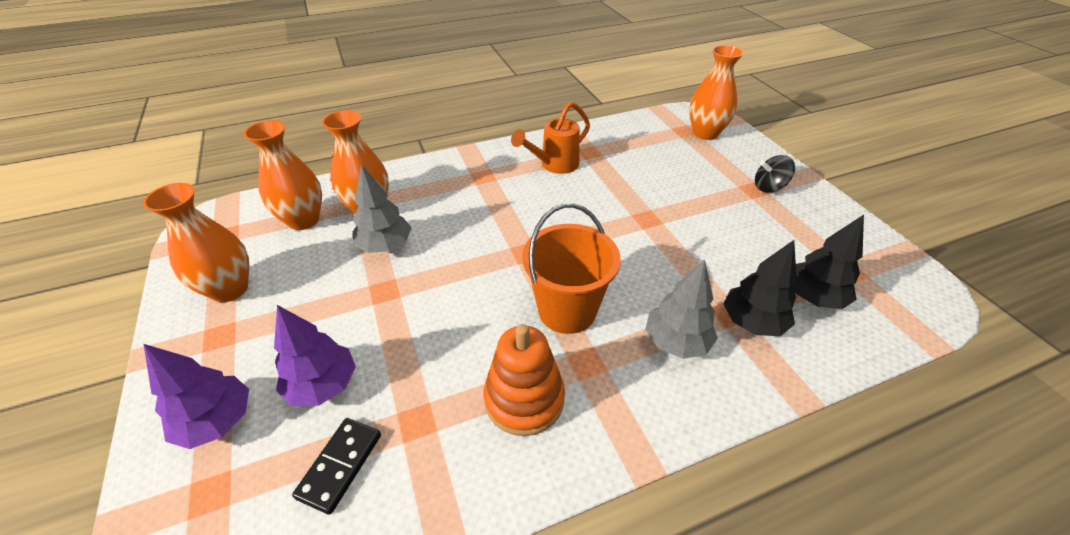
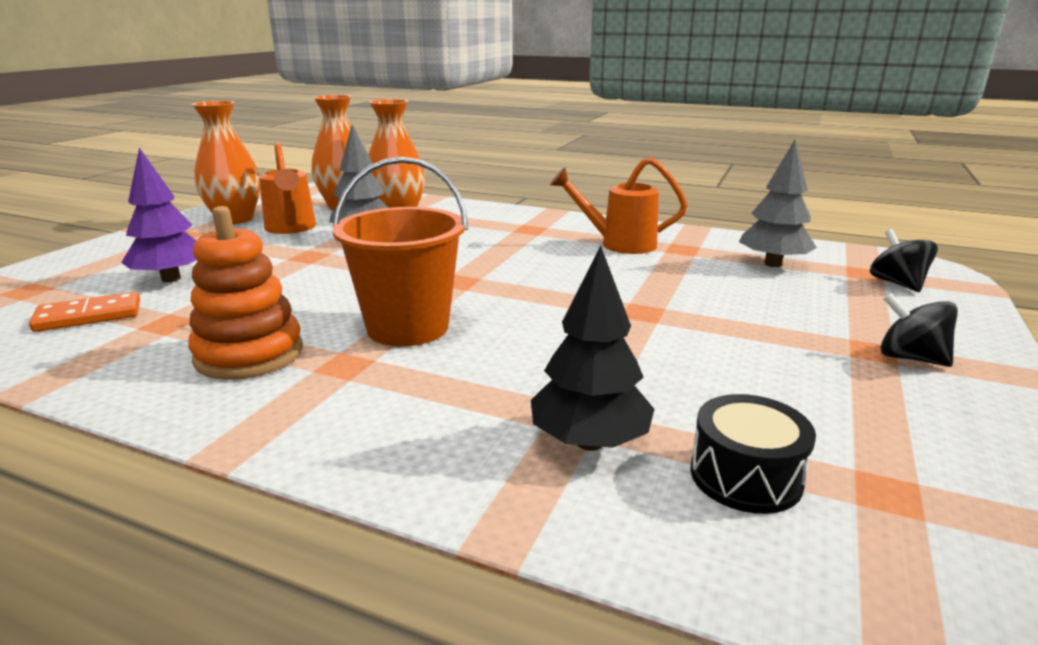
camera: 45 degrees right, 20 degrees down
purple tree [144,344,249,449] -> none
black domino [292,418,381,515] -> orange domino [29,292,140,332]
grey tree [645,260,718,359] -> grey tree moved to [739,140,817,267]
orange vase [689,45,744,140] -> black spinning top [870,229,938,292]
black tree [792,215,864,309] -> black drum [691,394,816,514]
none -> orange watering can [259,142,316,234]

